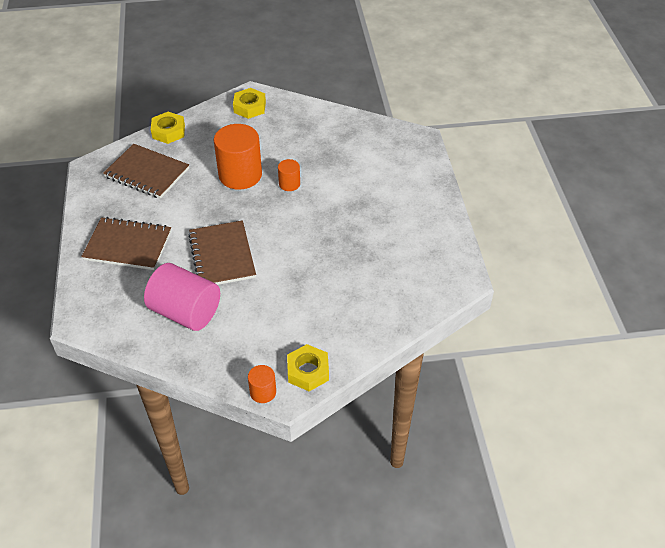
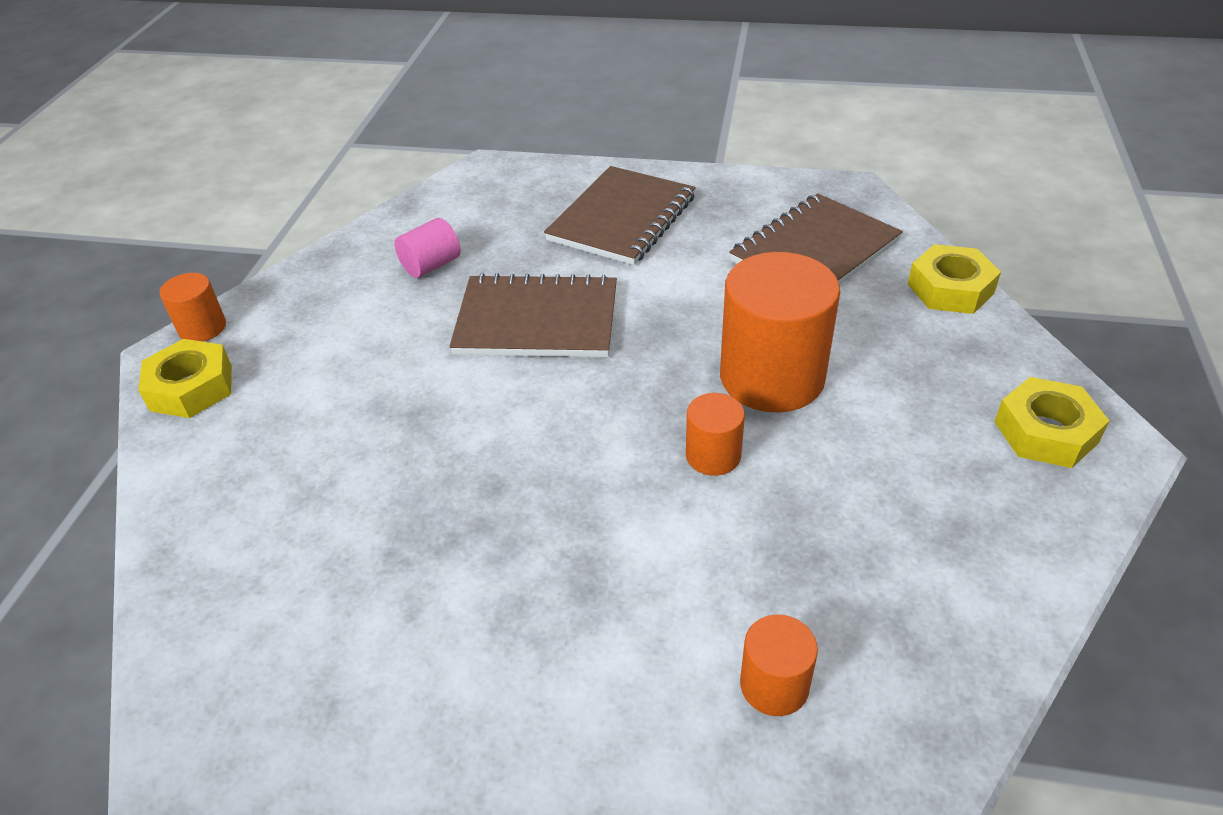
camera: 110 degrees right, 5 degrees down
pink cylinder [144,263,220,331] -> pink cylinder [394,218,461,278], size x0.49
none -> orange cylinder [740,614,818,716]

